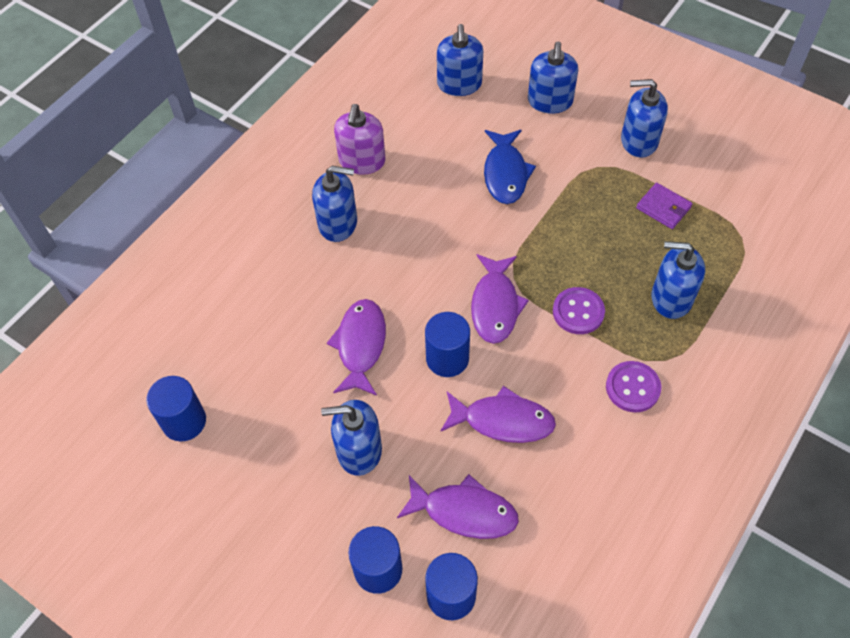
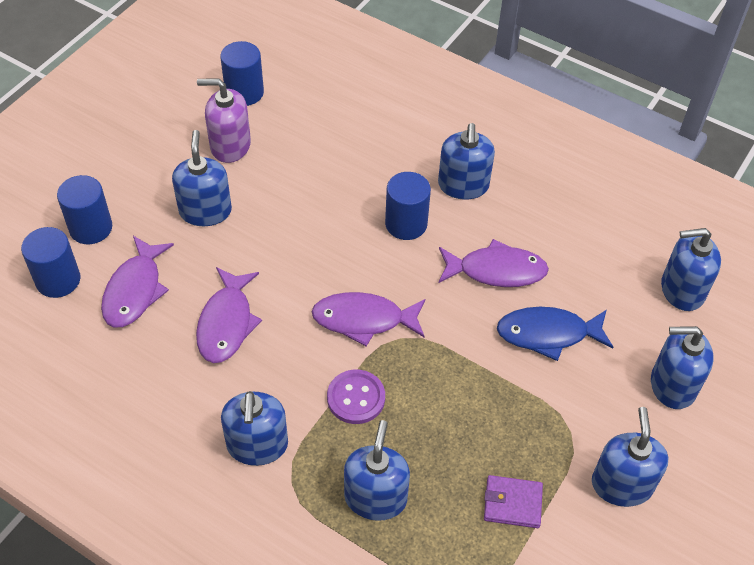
camera: 85 degrees right, 5 degrees down
purple fish [327,299,386,396] -> purple fish moved to [439,239,549,287]
purple soap dispenser [334,104,385,175] -> purple soap dispenser moved to [197,78,251,163]
blue cylinder [425,312,470,377] -> blue cylinder moved to [385,172,431,240]
purple button [606,361,661,412] -> blue soap dispenser [221,391,288,466]
purple wallet [636,183,693,229] -> purple wallet turned 60 degrees clockwise [484,475,543,528]

